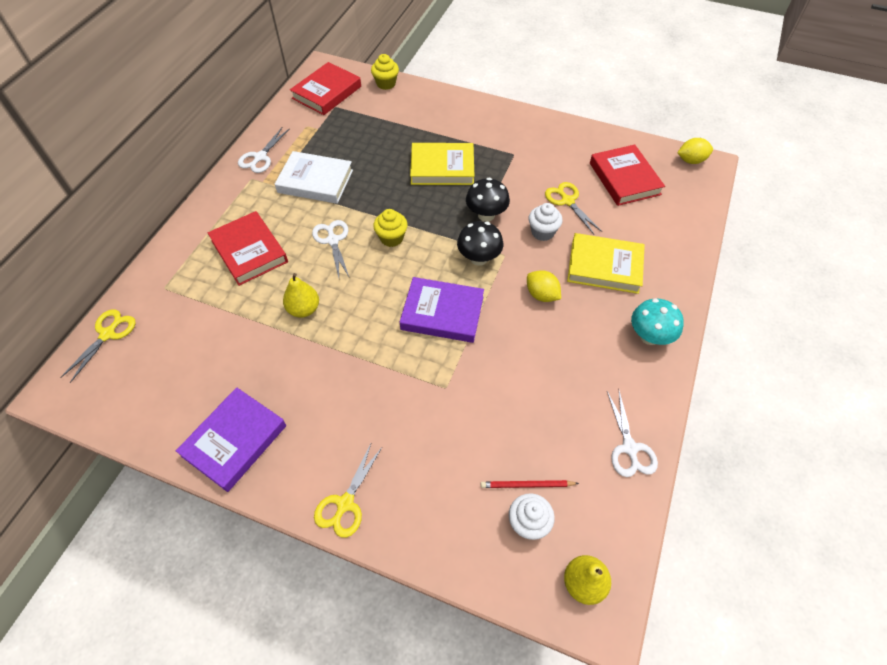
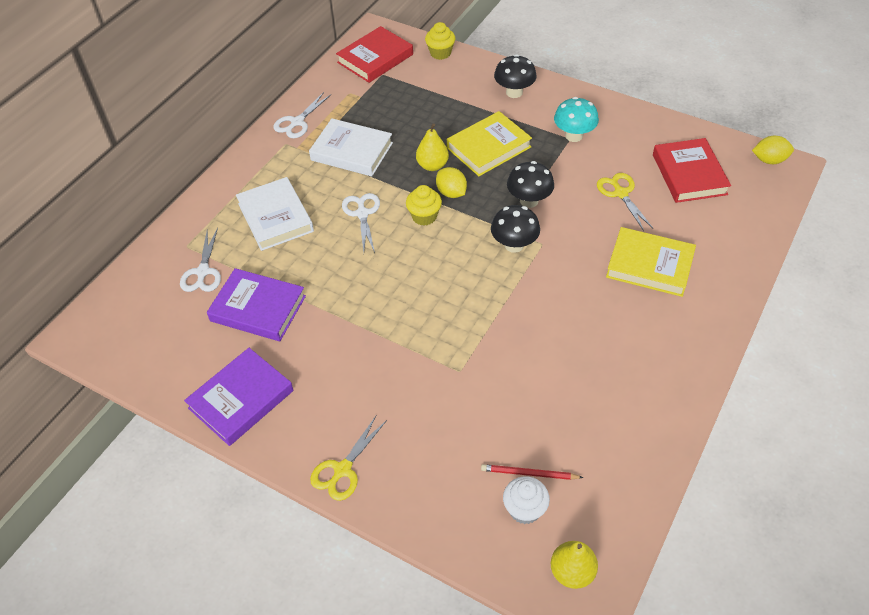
camera: 10 degrees right, 5 degrees down
yellow scissors [60,309,136,383] -> none
red book [208,211,288,286] -> white book [236,177,314,251]
yellow pear [283,273,319,318] -> yellow pear moved to [416,123,449,171]
purple book [400,277,484,343] -> purple book moved to [207,268,306,341]
yellow book [410,143,474,185] -> yellow book turned 45 degrees counterclockwise [447,111,532,176]
yellow lemon [527,270,561,302] -> yellow lemon moved to [436,167,467,198]
white cupcake [529,203,563,241] -> none
white scissors [607,391,658,477] -> white scissors moved to [180,228,221,292]
turquoise mushroom [631,298,684,345] -> turquoise mushroom moved to [554,97,599,142]
none -> black mushroom [494,54,537,98]

